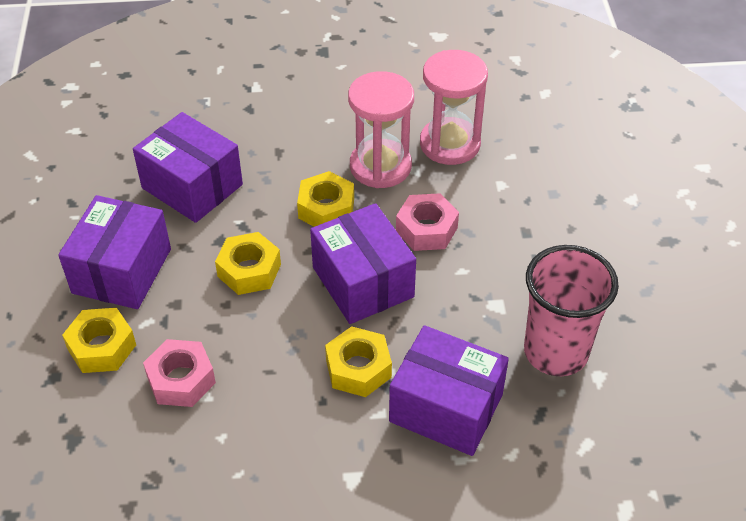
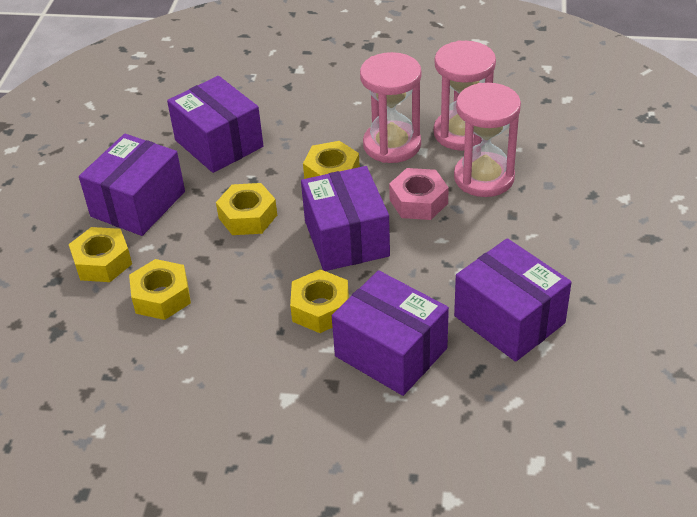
camera: 15 degrees right, 5 degrees down
pink nut [143,339,216,407] -> yellow nut [129,259,191,320]
pink cup [524,245,619,376] -> purple box [454,238,572,362]
none -> pink hourglass [454,83,521,197]

